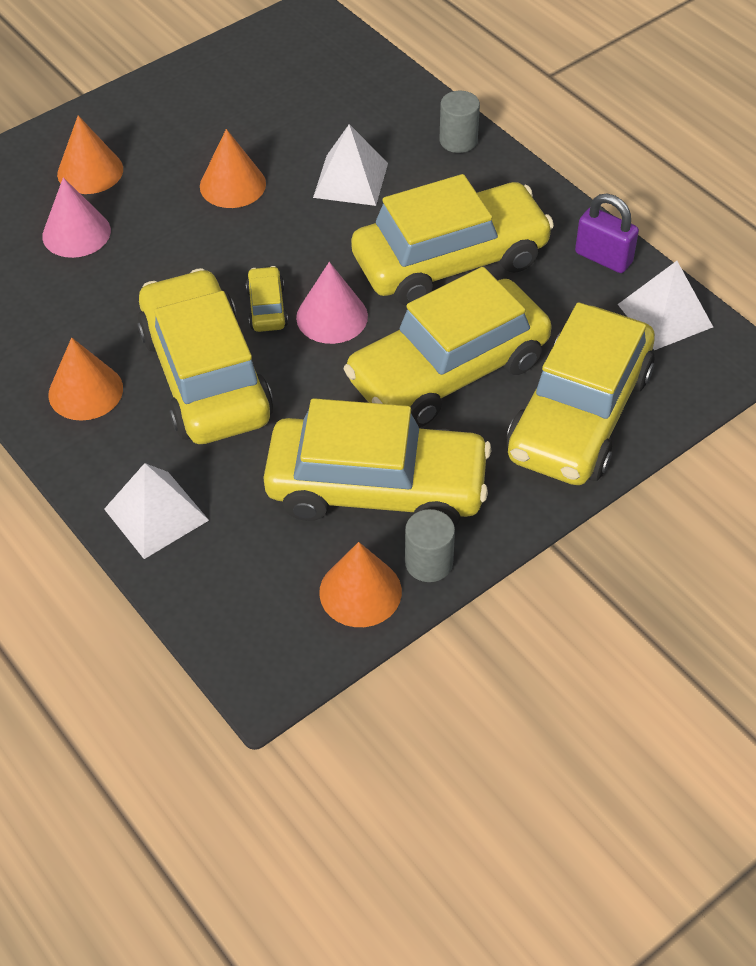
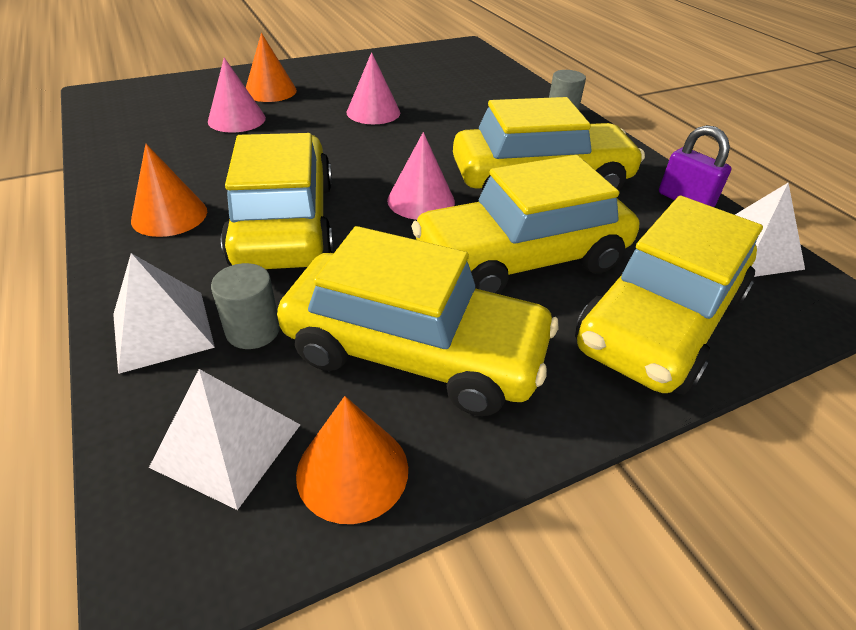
camera: 10 degrees right, 10 degrees down
orange cone [200,129,266,208] -> pink cone [347,52,400,124]
yellow car [246,266,288,332] -> none
white pyramid [313,124,388,206] -> white pyramid moved to [149,369,300,510]
grey cylinder [405,509,455,582] -> grey cylinder moved to [211,263,280,349]

